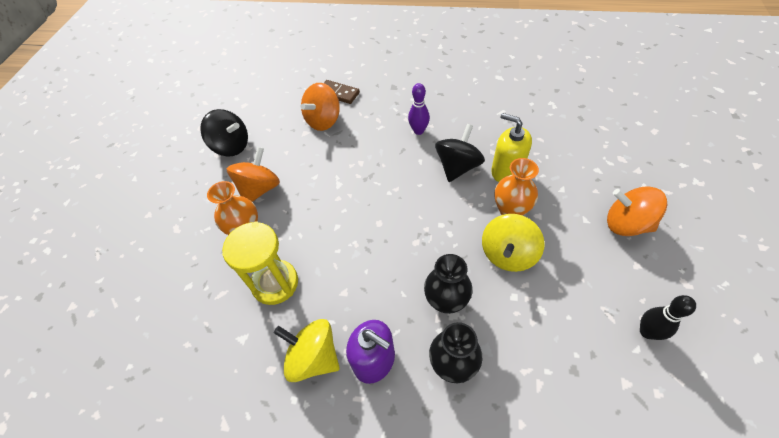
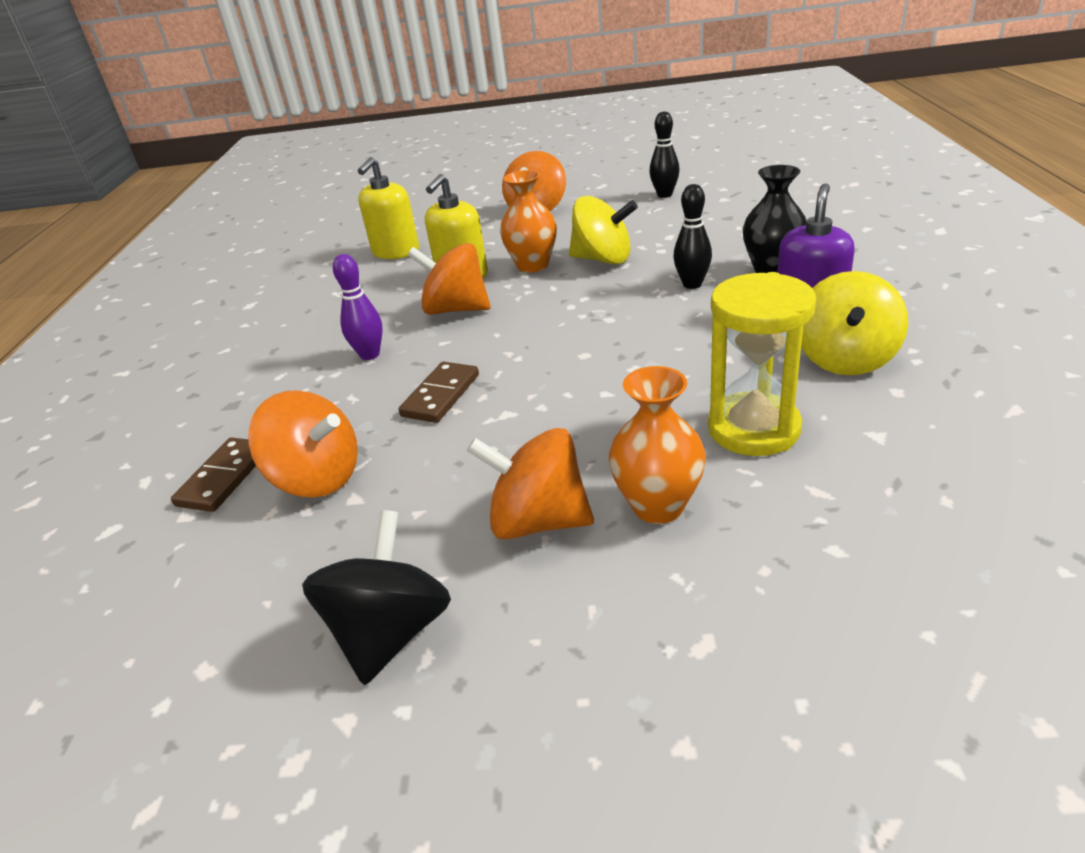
camera: 100 degrees left, 20 degrees down
black vase [424,254,473,314] -> black bowling pin [673,184,712,289]
black spinning top [435,124,485,182] -> orange spinning top [408,243,490,315]
none -> yellow soap dispenser [358,157,419,259]
none -> brown domino [398,362,479,423]

